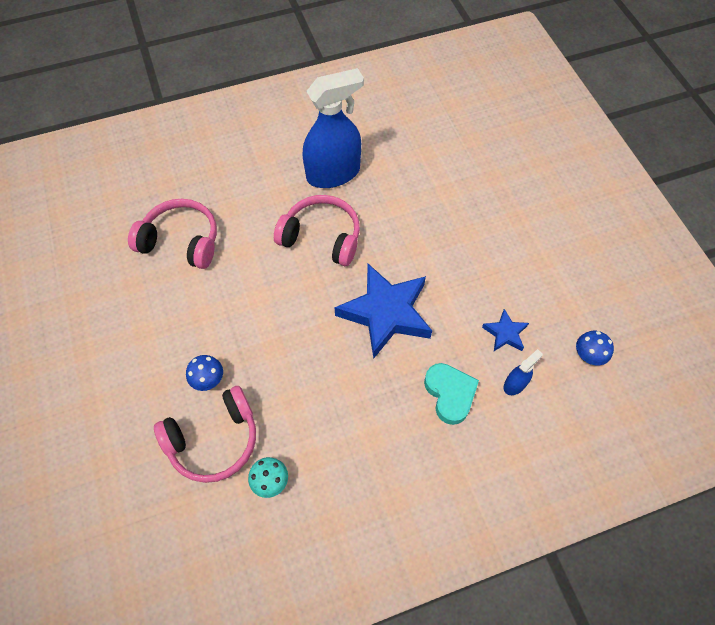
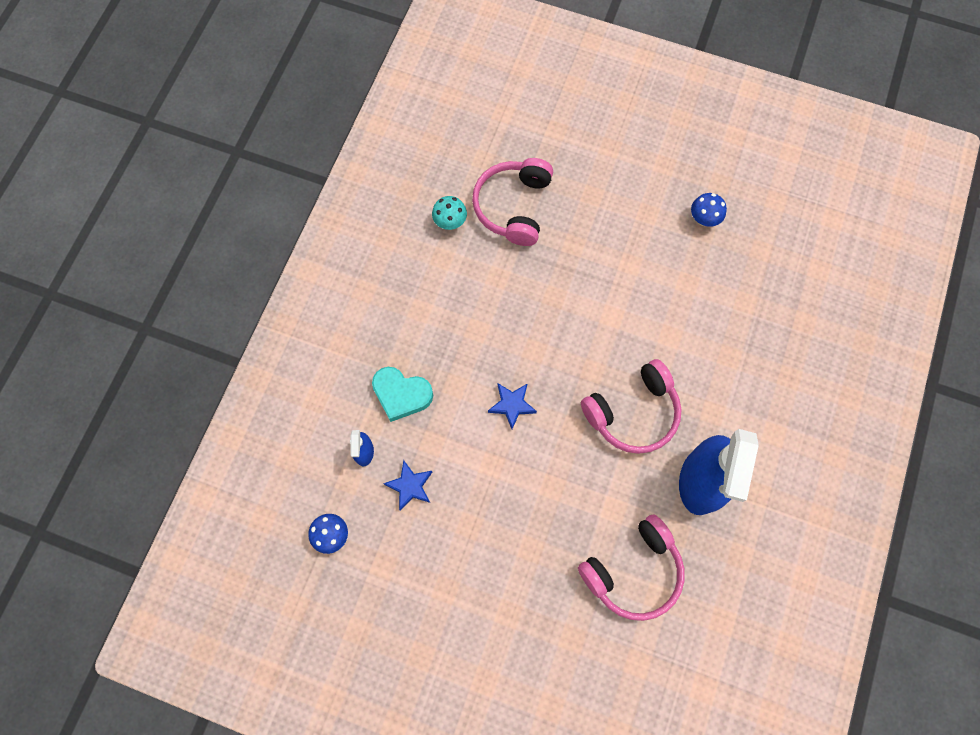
camera: 130 degrees right, 10 degrees up
pink headphones [128,199,217,269] -> pink headphones moved to [578,514,685,621]
blue mushroom [186,355,223,391] -> blue mushroom moved to [691,193,727,227]
blue star [334,264,432,359] -> blue star [488,383,537,429], size x0.46

